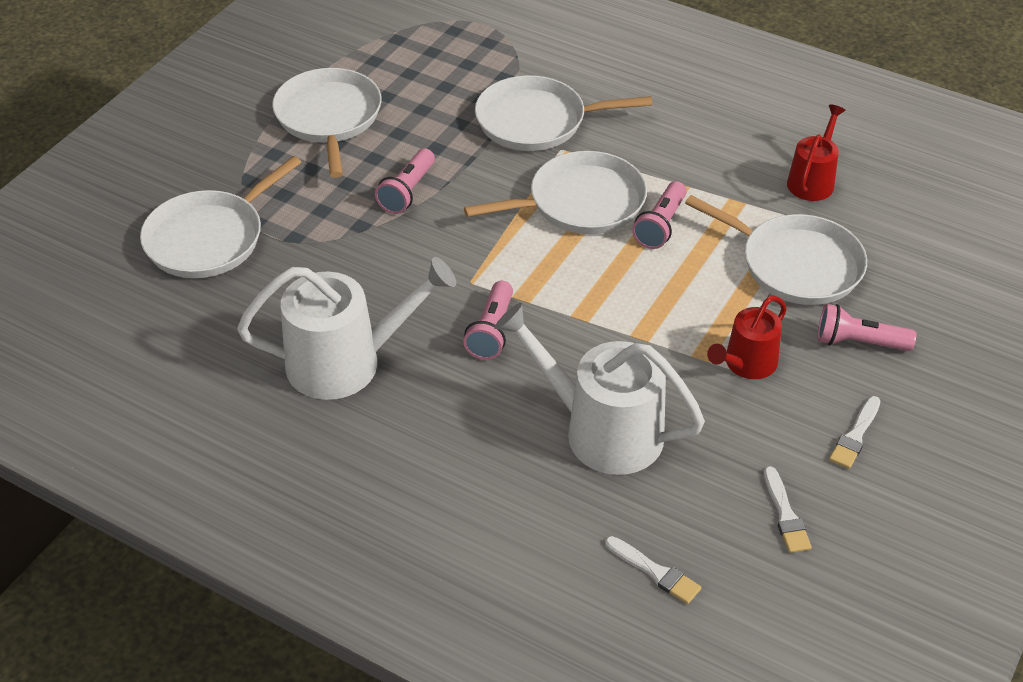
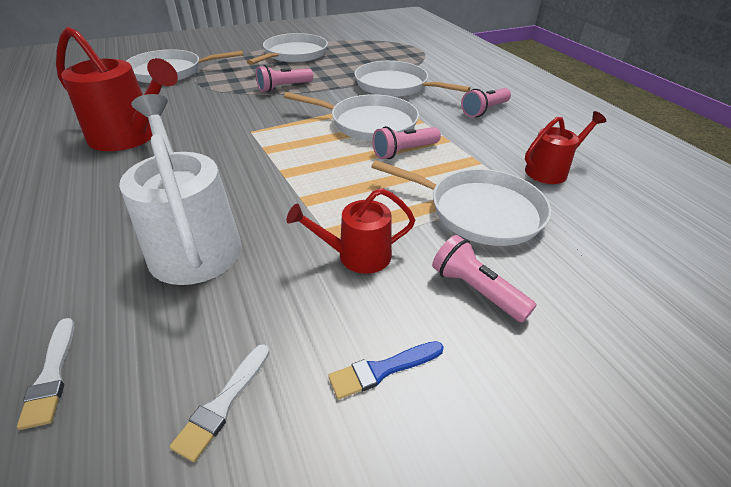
camera: 35 degrees right, 5 degrees down
white watering can [237,257,456,400] -> red watering can [56,27,178,151]
pink flashlight [463,281,513,360] -> pink flashlight moved to [461,88,511,117]
white pan [685,195,867,305] -> white pan turned 45 degrees counterclockwise [371,160,551,246]
white brush [829,396,881,469] -> blue brush [328,341,444,399]

